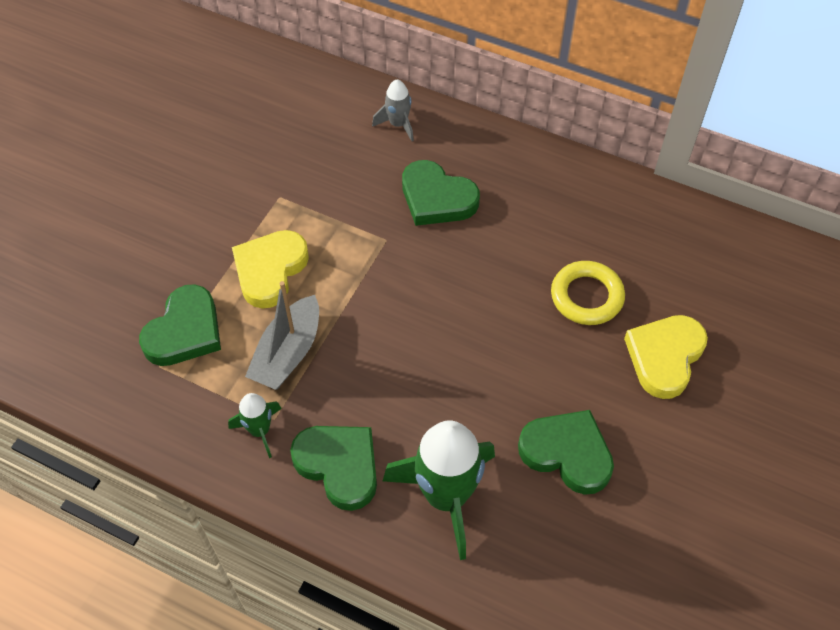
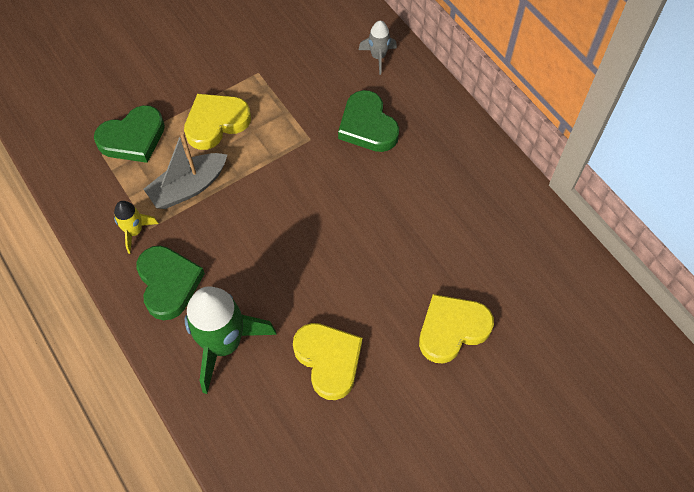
camera: 30 degrees right, 5 degrees up
green rocket [228,393,282,458] -> yellow rocket [114,201,159,254]
green heart [518,410,614,495] -> yellow heart [293,323,362,400]
yellow ring [551,261,625,325] -> none

